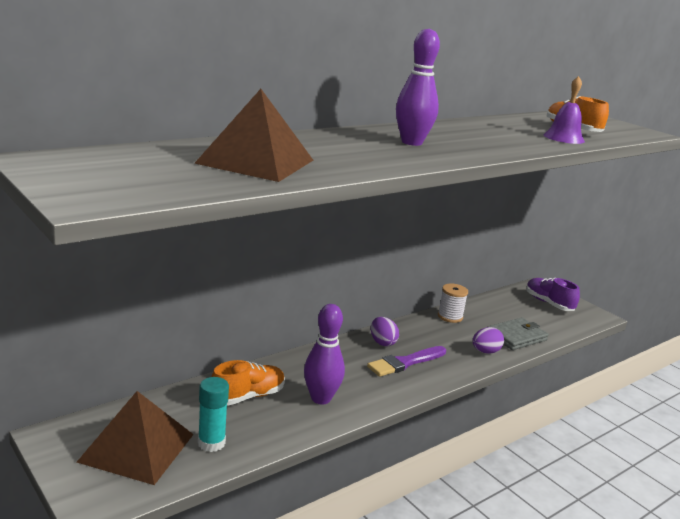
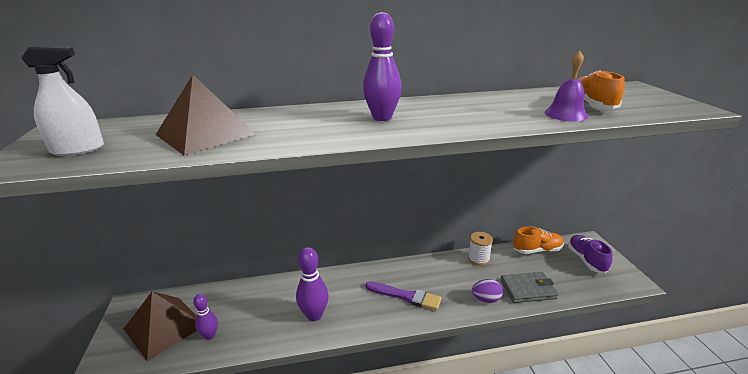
camera: 30 degrees right, 5 degrees up
turquoise glue stick [198,377,229,452] -> purple bowling pin [193,294,218,340]
orange shoe [211,360,285,406] -> orange shoe moved to [513,226,564,254]
purple brush [367,346,446,377] -> purple brush turned 150 degrees counterclockwise [365,281,442,310]
purple egg [371,317,399,347] -> none
none -> white spray bottle [21,45,104,156]

